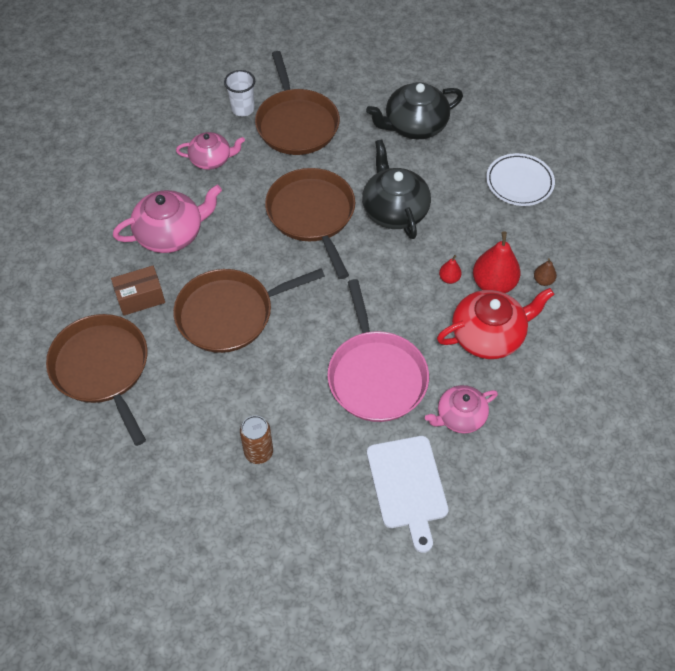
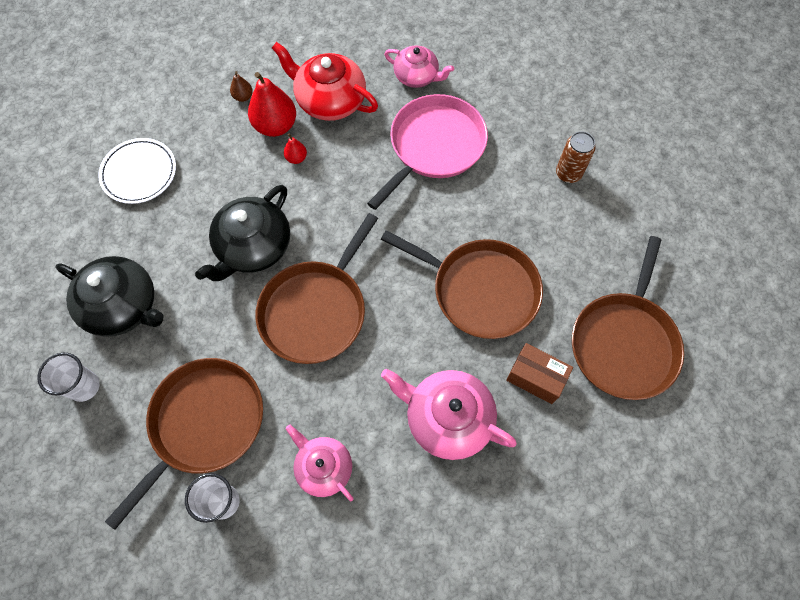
camera: 130 degrees left, 10 degrees up
white cutting board [367,436,448,553] -> none
none -> white cup [37,353,100,402]

